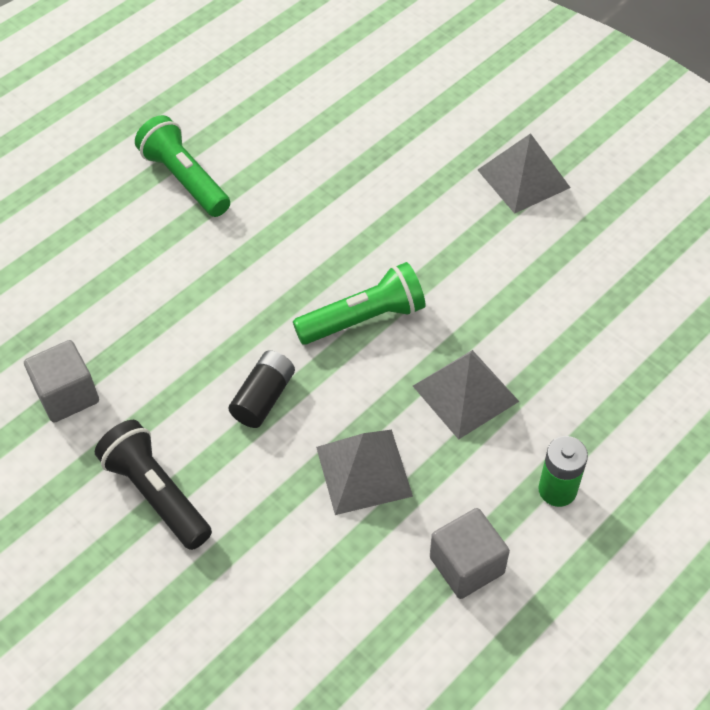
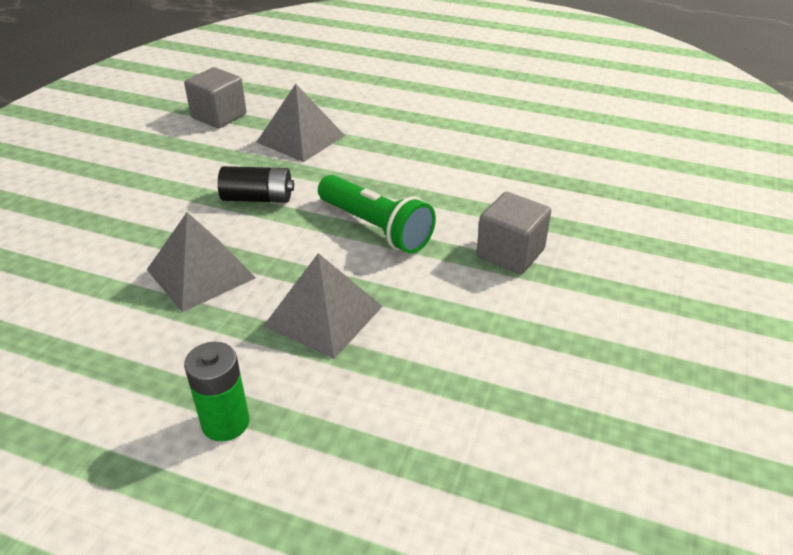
camera: 65 degrees right, 15 degrees down
black flashlight [95,420,212,550] -> none
green flashlight [135,115,230,217] -> none
grey cube [430,508,510,599] -> grey cube moved to [477,192,551,274]
grey pyramid [478,133,571,214] -> grey pyramid moved to [257,84,345,162]

